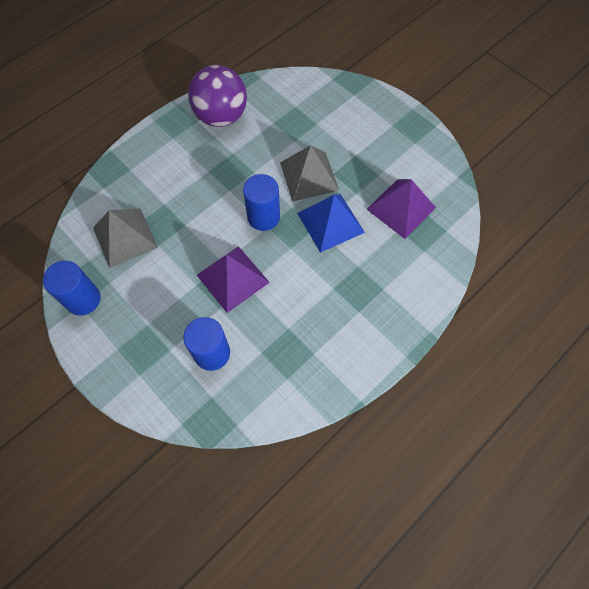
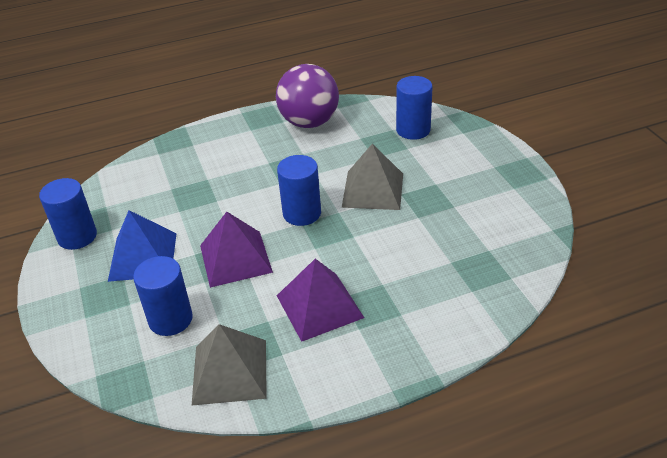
camera: 25 degrees right, 25 degrees down
grey pyramid [93,208,158,268] -> grey pyramid moved to [192,324,267,405]
blue pyramid [297,194,365,253] -> blue pyramid moved to [108,210,177,282]
purple pyramid [367,179,436,239] -> purple pyramid moved to [277,259,364,342]
none -> blue cylinder [396,76,433,140]

